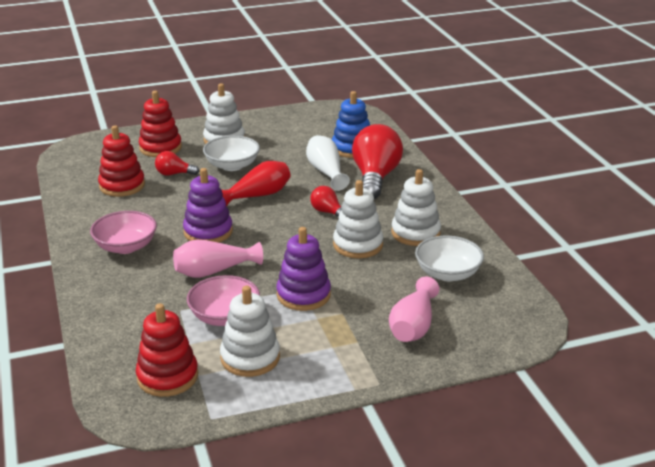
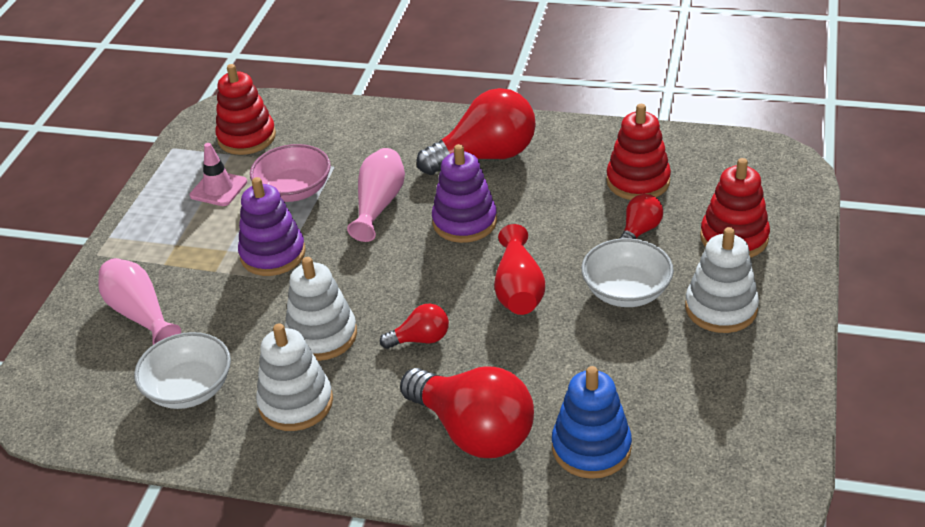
camera: 125 degrees right, 10 degrees up
pink bowl [90,211,157,254] -> red light bulb [417,88,536,175]
white stacking toy [220,286,280,377] -> pink traffic cone [190,143,247,206]
white vase [306,135,350,191] -> none

